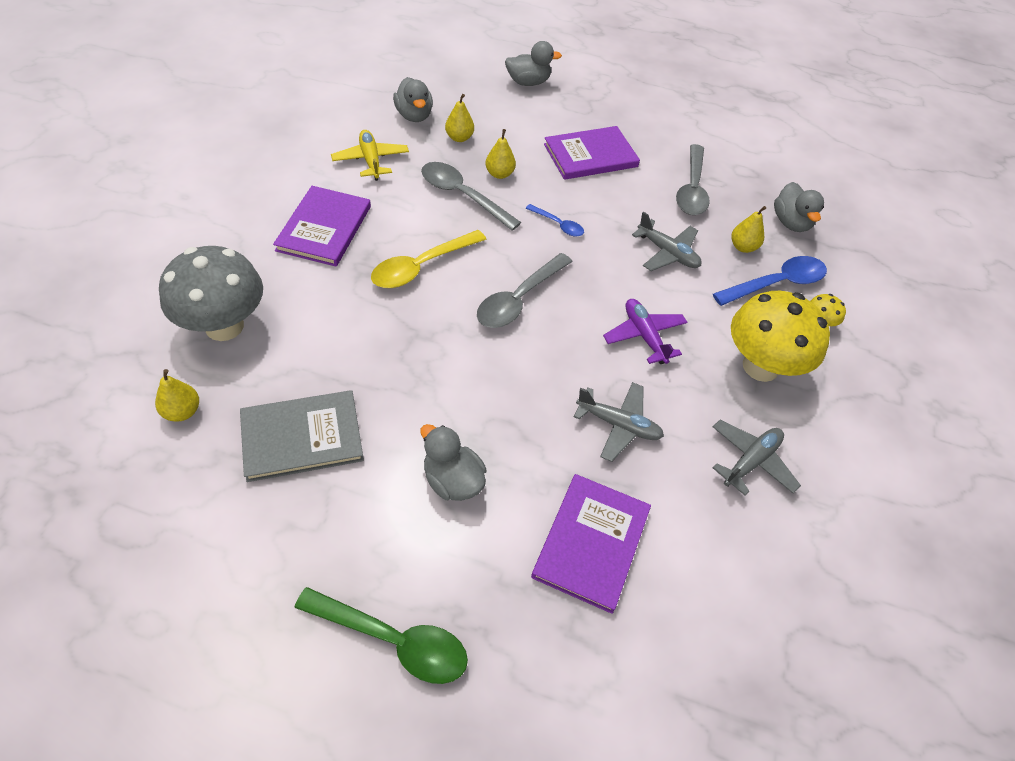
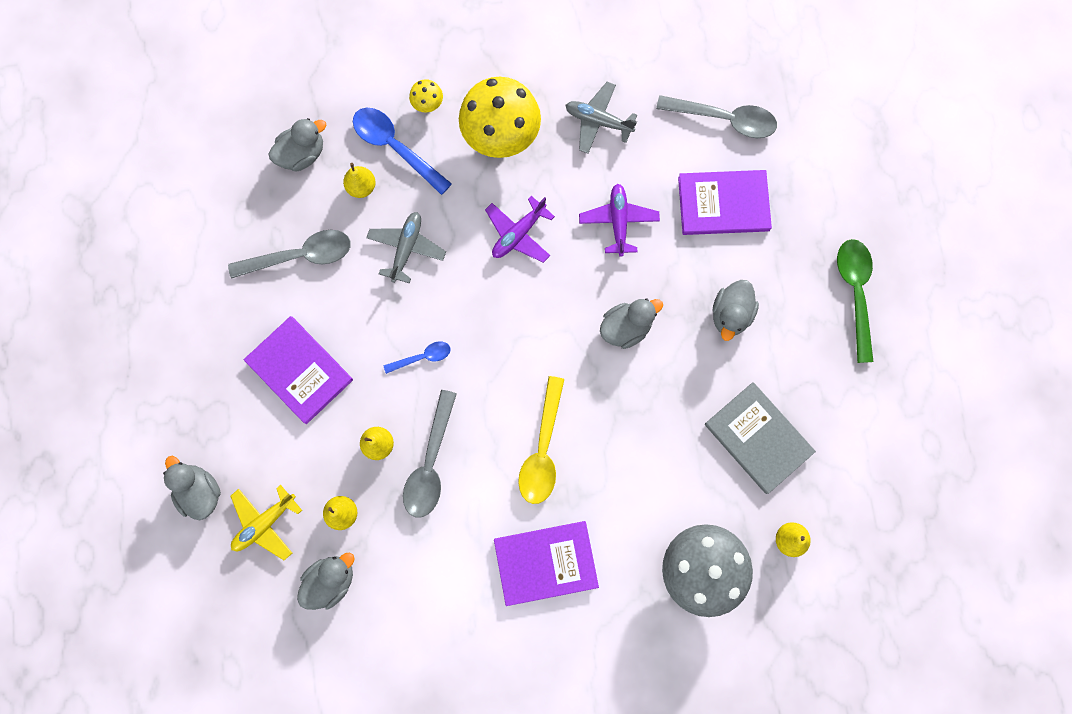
camera: 110 degrees left, 25 degrees up
yellow plane [331,130,409,181] -> yellow plane moved to [231,485,302,560]
yellow spoon [371,230,487,288] -> yellow spoon turned 75 degrees clockwise [518,376,564,504]
grey spoon [477,253,573,328] -> grey spoon moved to [656,95,777,138]
blue spoon [525,204,584,237] -> blue spoon turned 60 degrees clockwise [384,341,451,374]
grey plane [574,382,664,462] -> purple plane [579,184,660,257]
none -> grey duck [600,298,663,349]

